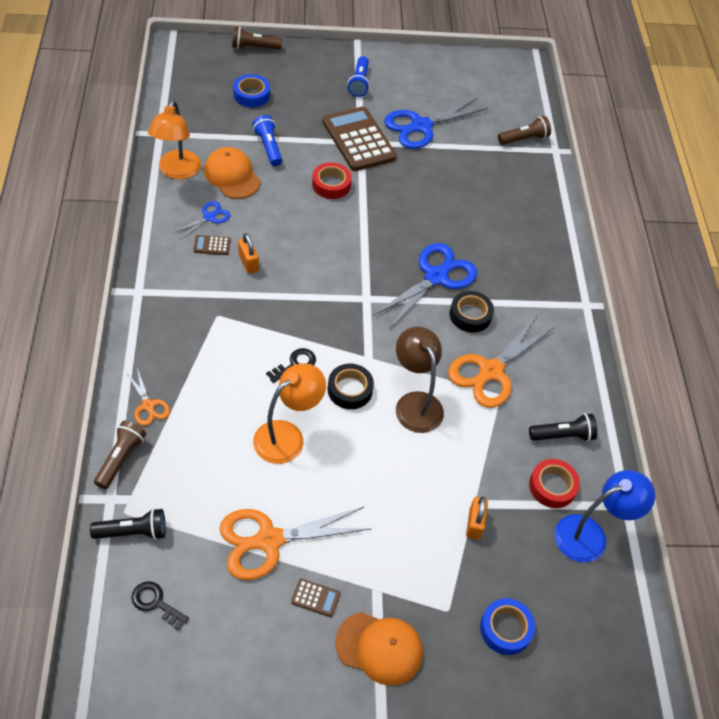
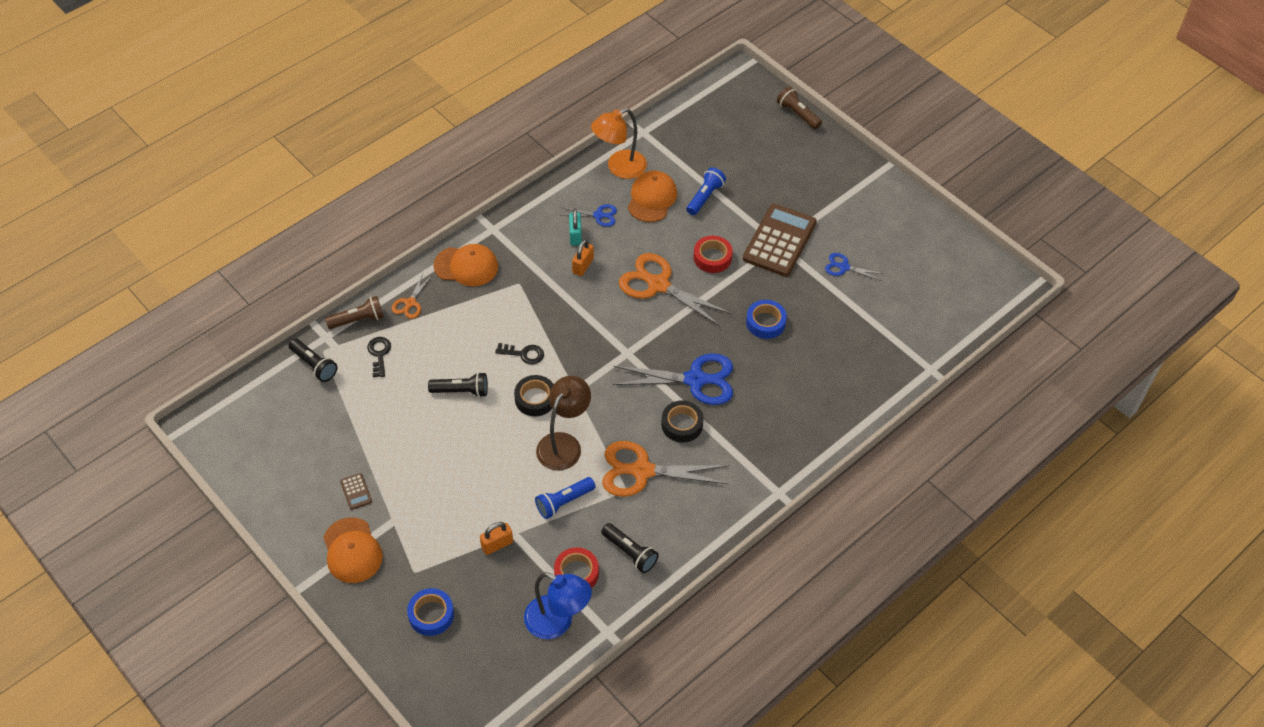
camera: 55 degrees right, 0 degrees up
black key [131,581,189,631] -> black key moved to [367,337,391,377]
brown calculator [193,235,230,255] -> turquoise padlock [569,209,582,246]
orange scissors [219,507,370,580] -> orange scissors moved to [619,253,731,326]
blue tape [233,74,270,108] -> blue tape moved to [746,300,787,339]
orange lamp [253,363,326,464] -> black flashlight [428,372,488,397]
blue flashlight [348,56,369,97] -> blue flashlight moved to [535,477,595,519]
blue scissors [384,98,488,149] -> blue scissors [825,253,884,281], size x0.50
brown flashlight [498,116,551,145] -> none
none -> orange cap [433,244,498,286]

